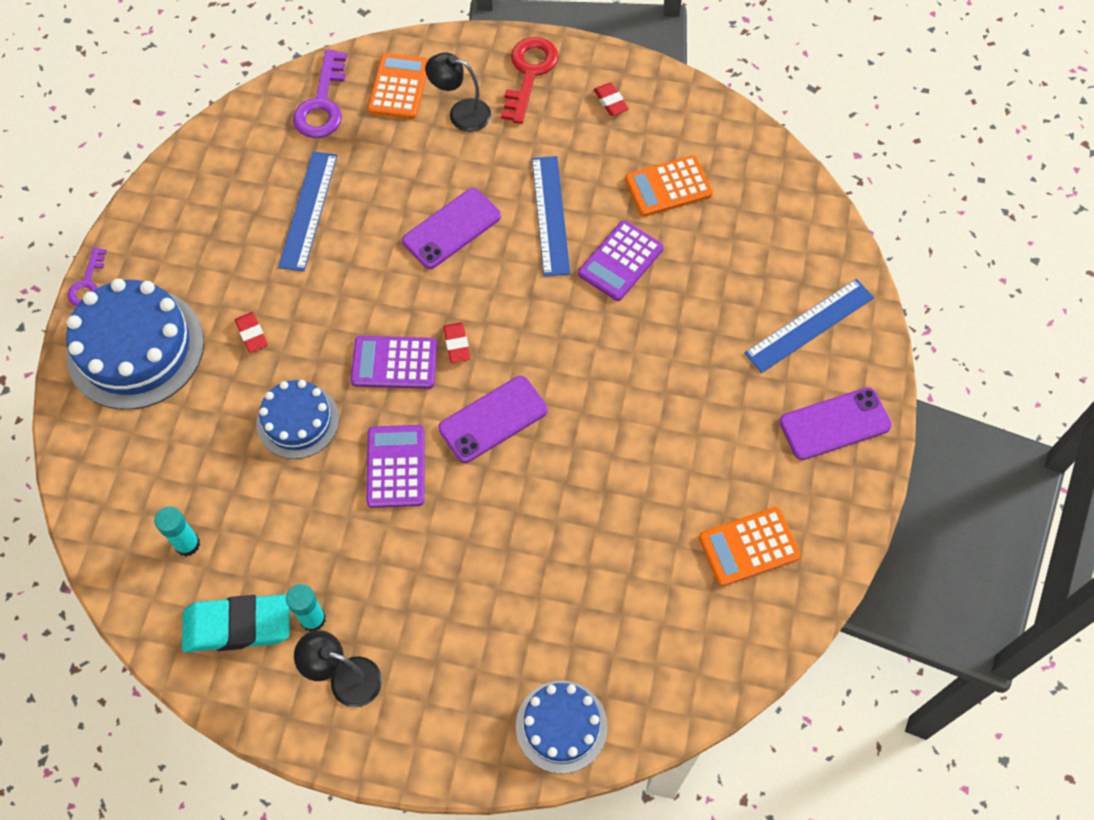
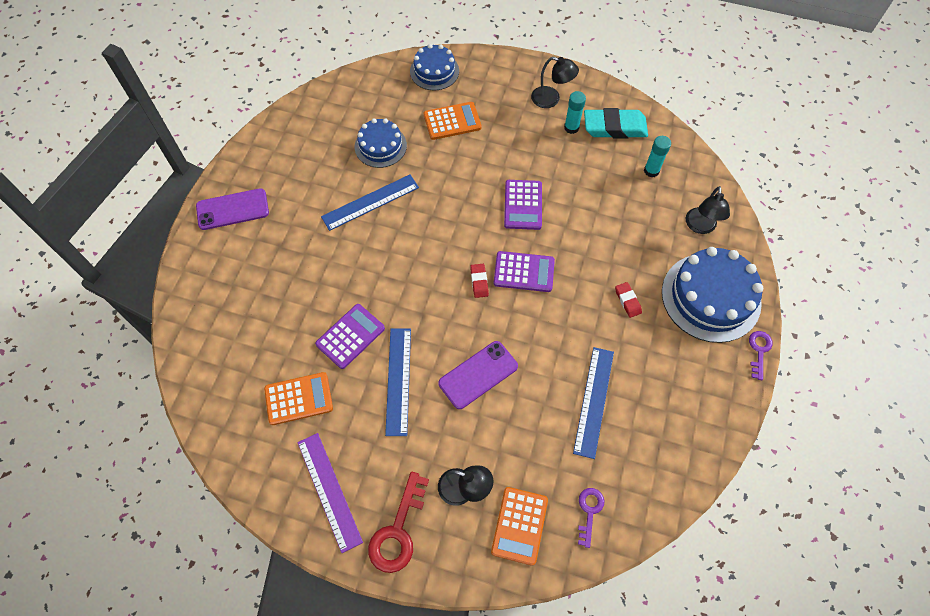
camera: 175 degrees left, 0 degrees up
blue cake [256,380,339,459] -> blue cake moved to [355,118,407,168]
purple key [293,50,347,138] -> purple key [578,488,605,548], size x0.59
purple phone [438,376,547,463] -> none
red eraser [594,83,629,116] -> purple ruler [297,433,363,553]
orange calculator [699,507,801,586] -> orange calculator moved to [424,102,482,140]
blue ruler [744,279,874,373] -> blue ruler moved to [321,174,419,231]
none -> black lamp [686,186,730,234]

